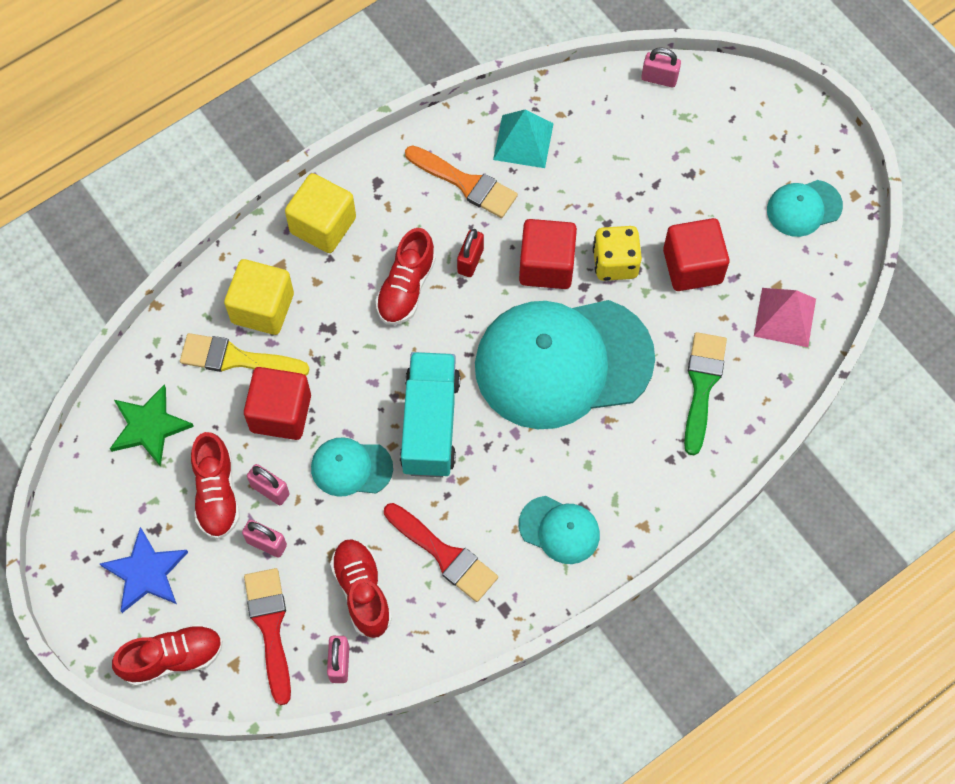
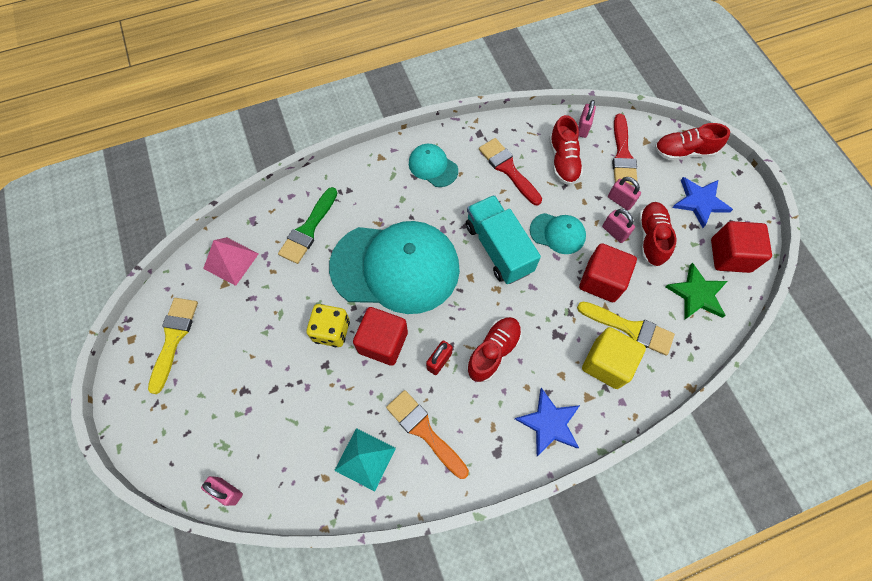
camera: 165 degrees left, 0 degrees up
yellow cube [285,173,356,253] -> blue star [515,388,580,456]
turquoise truck [400,352,460,477] -> turquoise truck turned 135 degrees clockwise [466,195,541,284]
red cube [663,218,729,291] -> red cube moved to [711,221,772,273]
turquoise cap [767,180,843,237] -> yellow brush [148,298,198,394]

